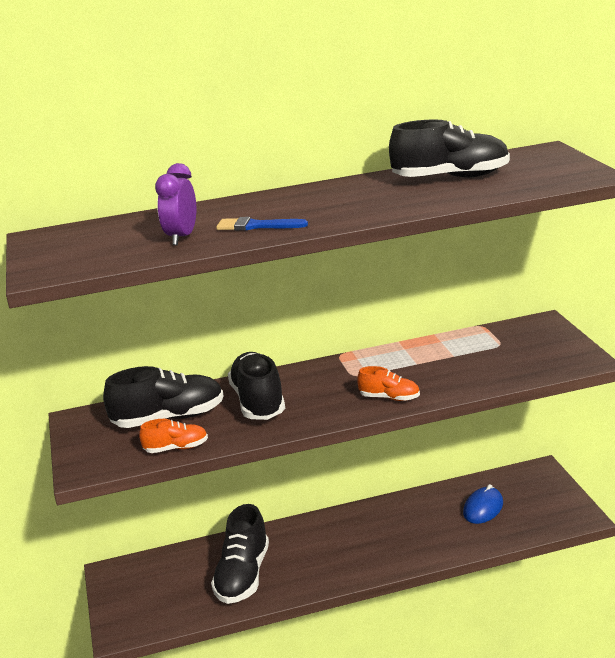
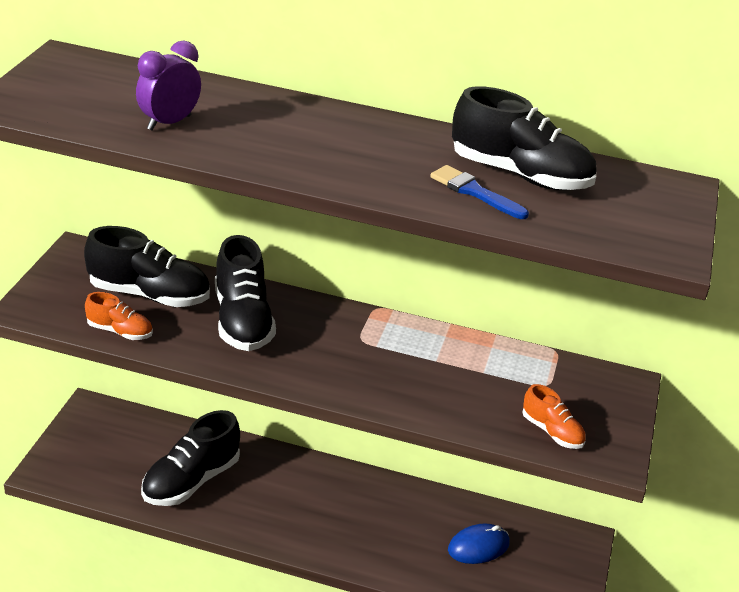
camera: 25 degrees right, 10 degrees up
blue brush [216,217,308,231] -> blue brush moved to [430,165,529,219]
black shoe [228,352,285,420] -> black shoe turned 150 degrees clockwise [215,235,276,351]
orange shoe [357,366,420,401] -> orange shoe moved to [522,384,586,449]

